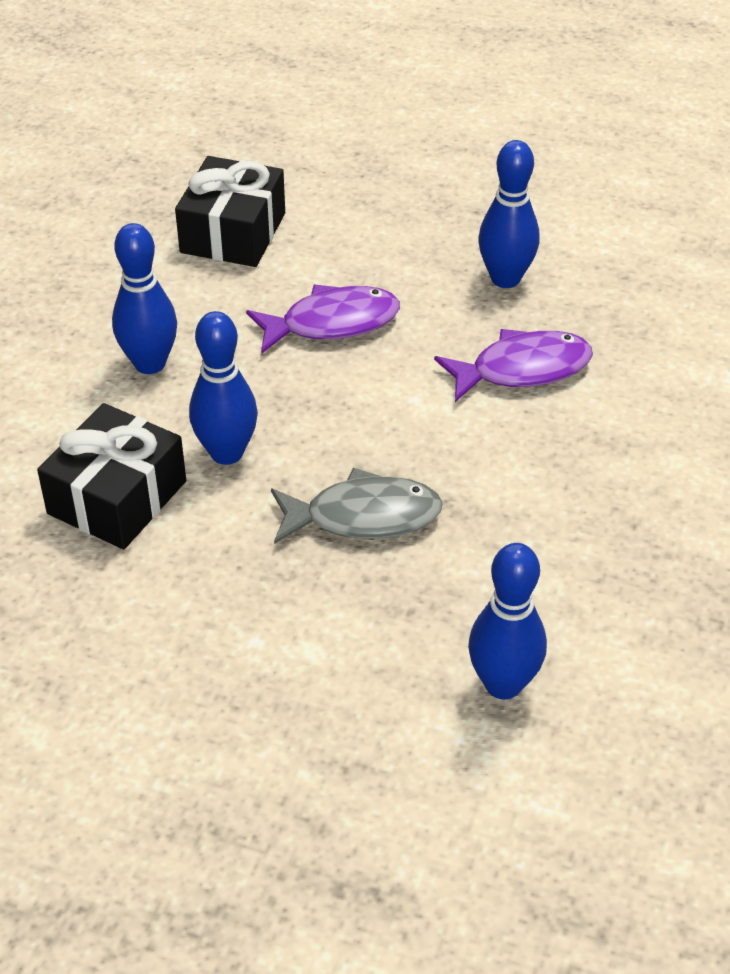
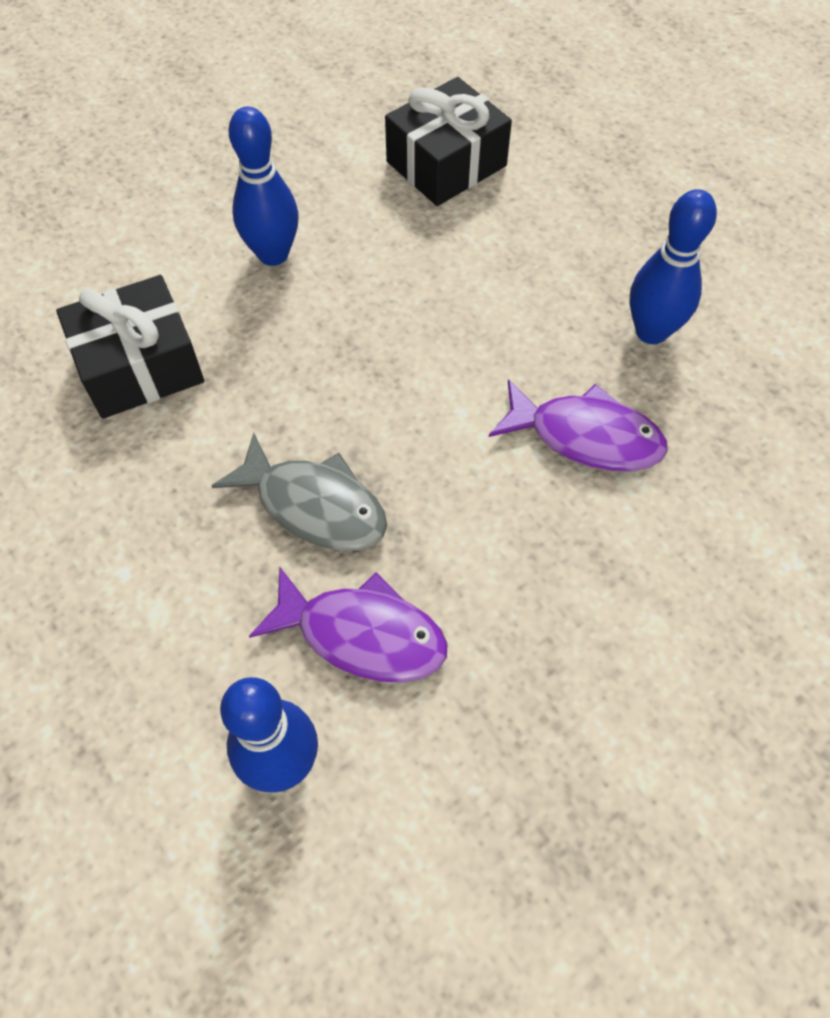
camera: 35 degrees right, 15 degrees up
blue bowling pin [189,311,258,465] -> none
purple fish [246,285,400,354] -> purple fish moved to [249,567,448,682]

